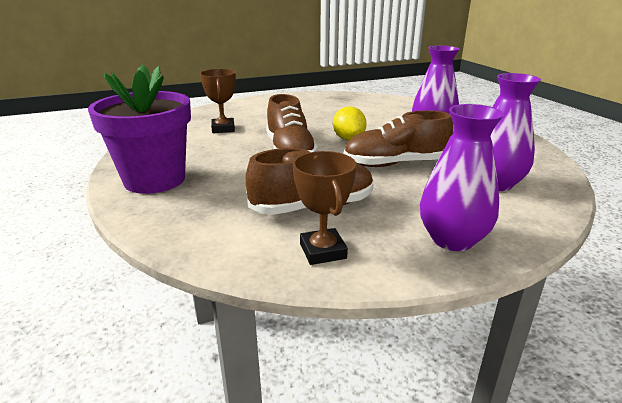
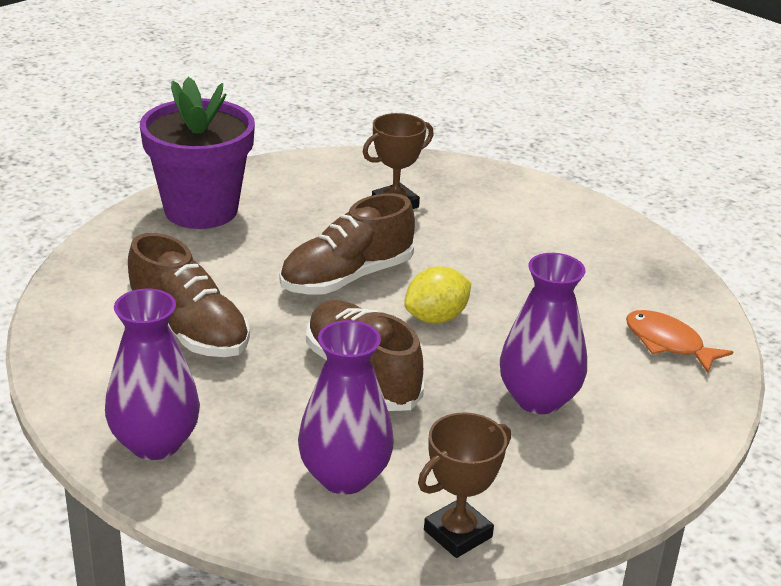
camera: 65 degrees right, 5 degrees up
brown trophy [293,151,356,265] -> brown trophy moved to [418,412,511,558]
none -> orange fish [626,310,733,373]

